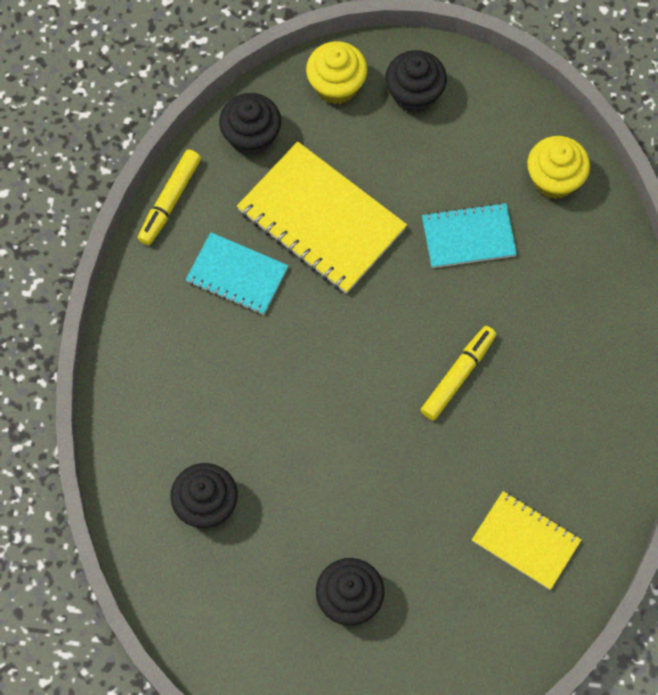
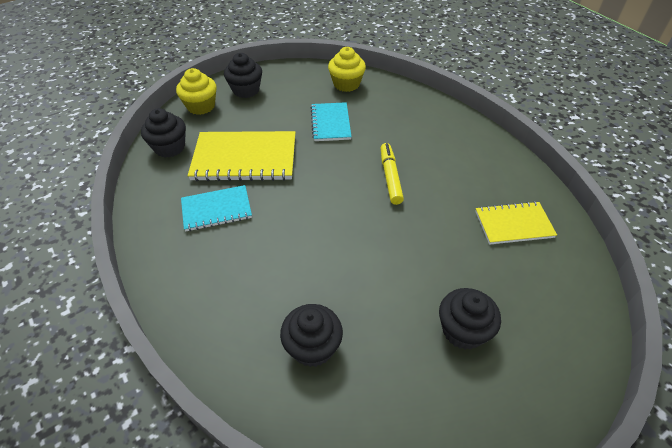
camera: 40 degrees left, 20 degrees down
yellow marker [138,149,201,245] -> none
turquoise notebook [422,203,517,268] -> turquoise notebook turned 45 degrees counterclockwise [311,102,352,141]

